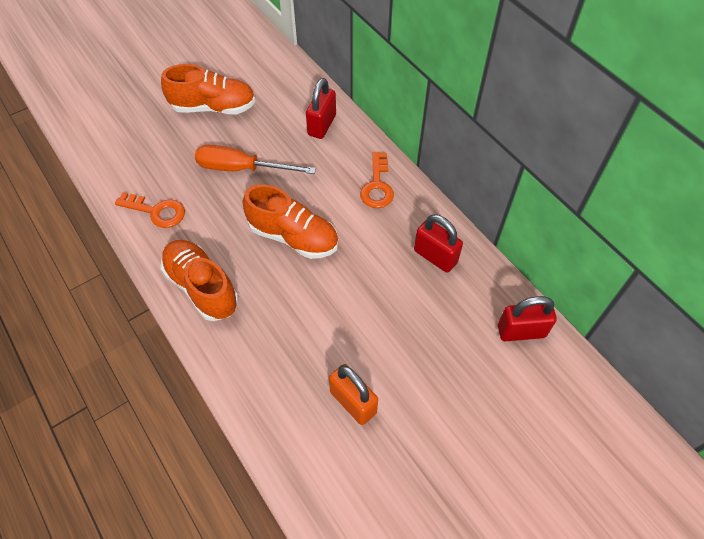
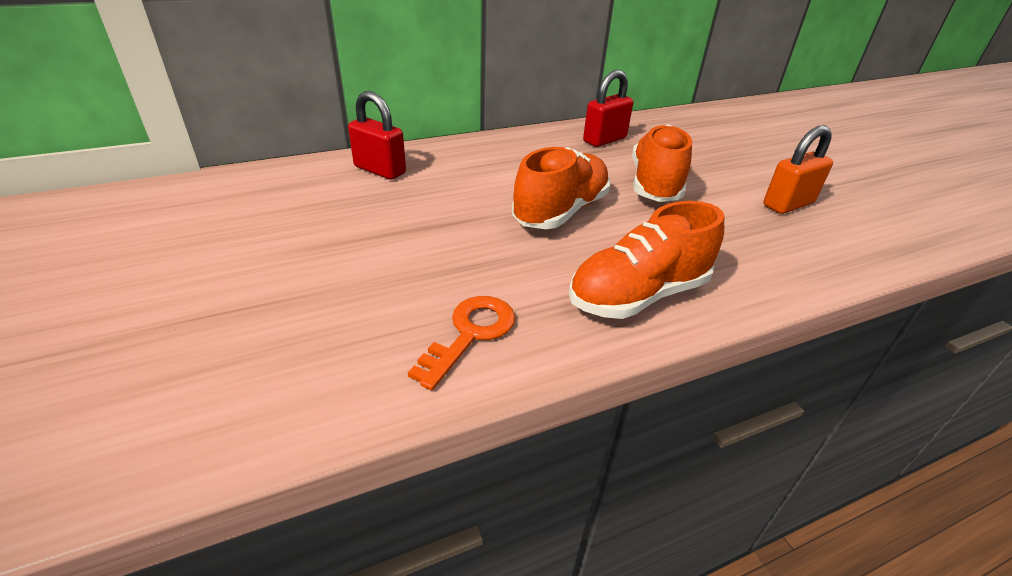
camera: 80 degrees left, 20 degrees down
orange shoe [161,64,255,114] -> orange shoe moved to [632,124,692,202]
orange screwdriver [195,145,316,174] -> none
orange key [360,152,394,208] -> none
red padlock [498,296,557,341] -> none

